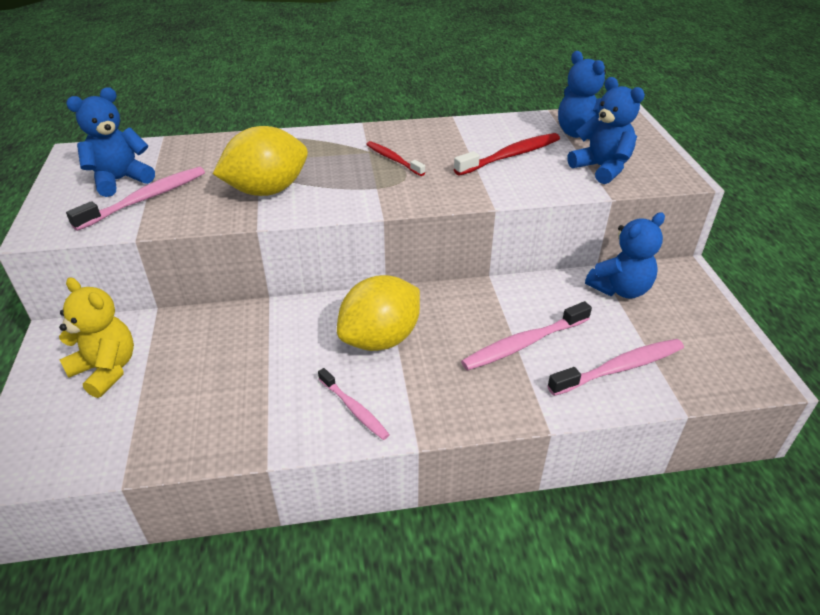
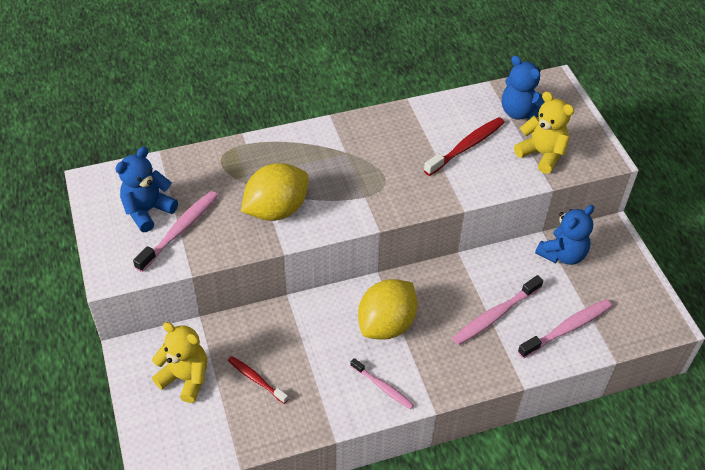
camera: 10 degrees left, 10 degrees up
red toothbrush [366,141,425,176] -> red toothbrush moved to [228,356,288,404]
blue teddy bear [567,77,645,184] -> yellow teddy bear [514,92,574,174]

